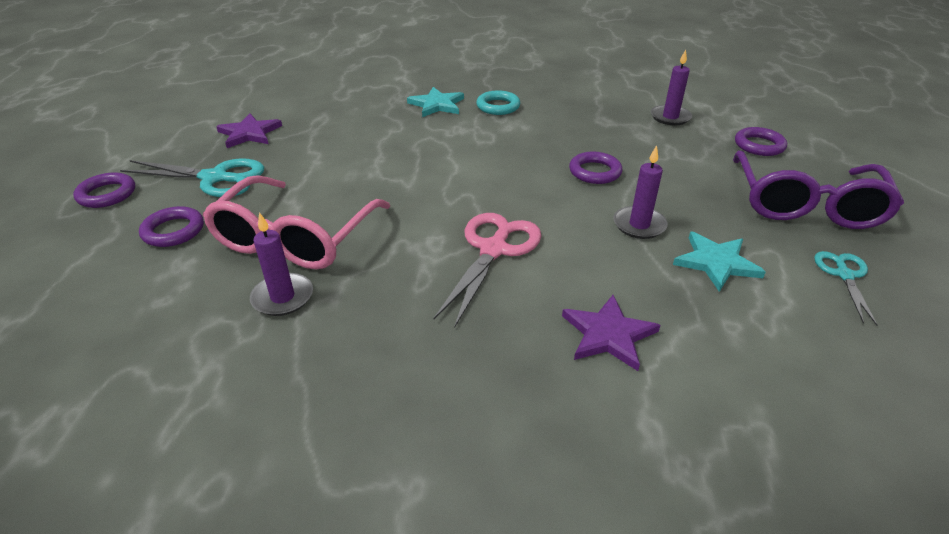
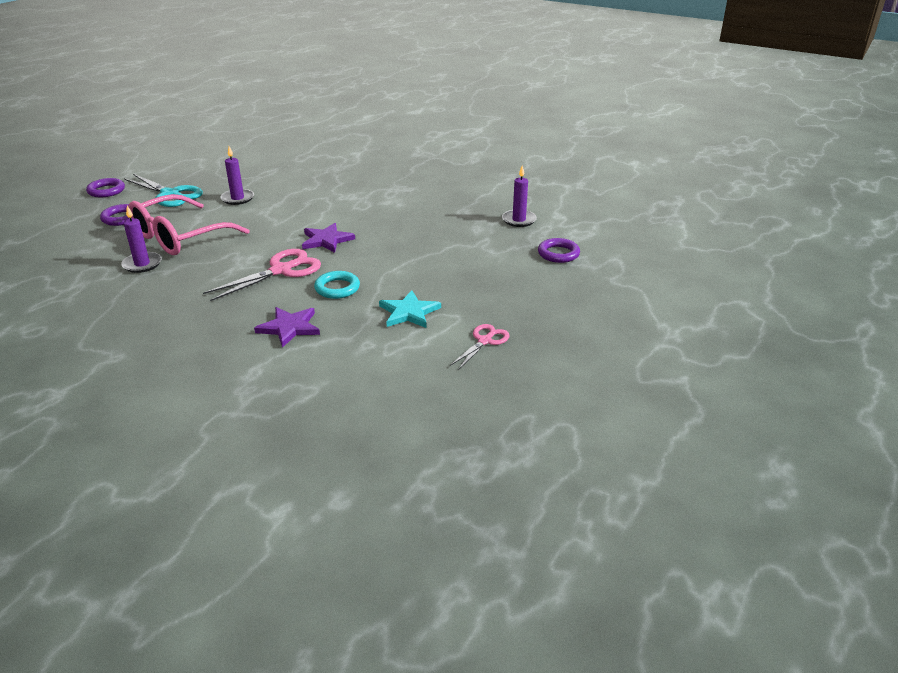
camera: 25 degrees right, 5 degrees down
purple star [216,113,282,148] -> purple star moved to [302,223,355,253]
turquoise star [407,87,464,117] -> none
turquoise ring [476,90,520,115] -> turquoise ring moved to [314,271,360,299]
purple ring [569,152,622,184] -> none
purple candle [614,145,668,239] -> purple candle moved to [220,146,254,205]
purple glasses [733,151,904,229] -> none
turquoise scissors [814,251,878,326] -> pink scissors [450,324,510,369]

